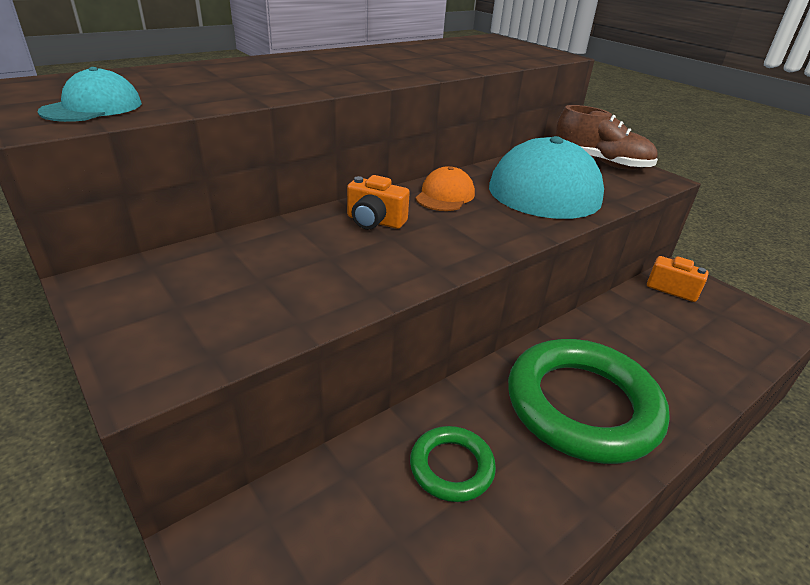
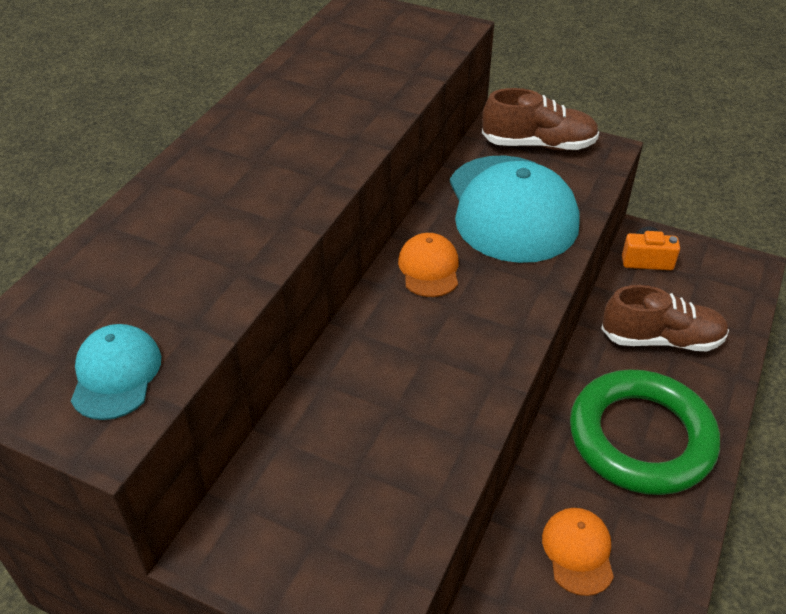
camera: 25 degrees left, 10 degrees up
orange camera [347,175,410,229] -> none
green ring [410,426,496,502] -> orange cap [542,508,614,596]
none -> brown shoe [601,285,729,351]

